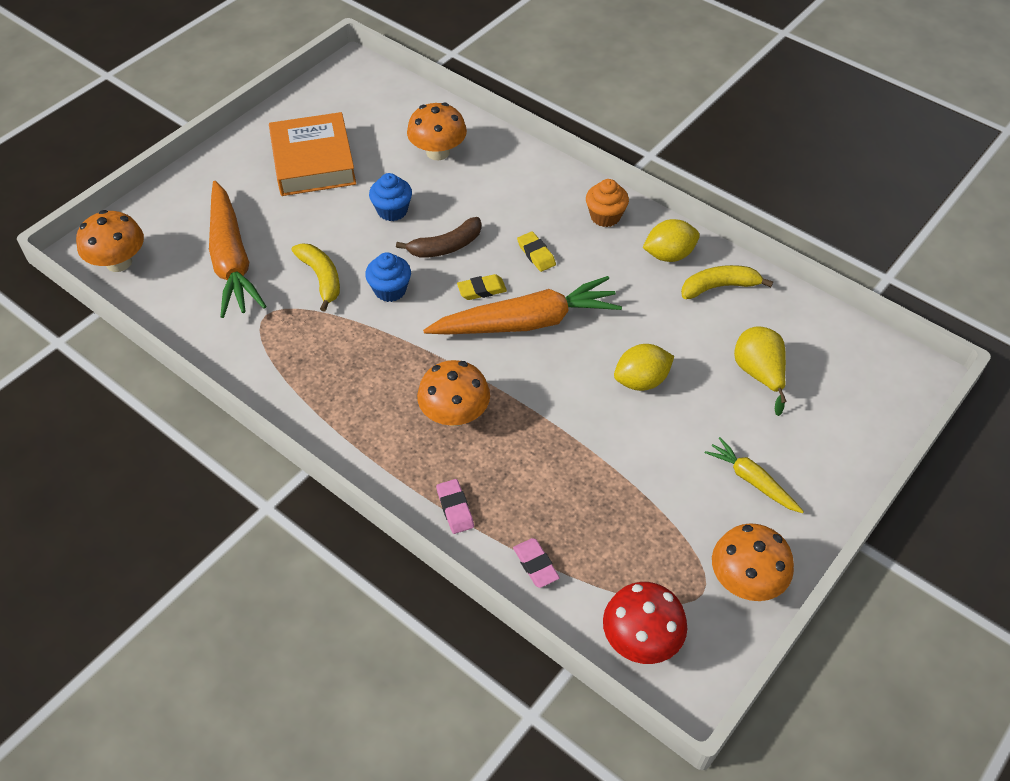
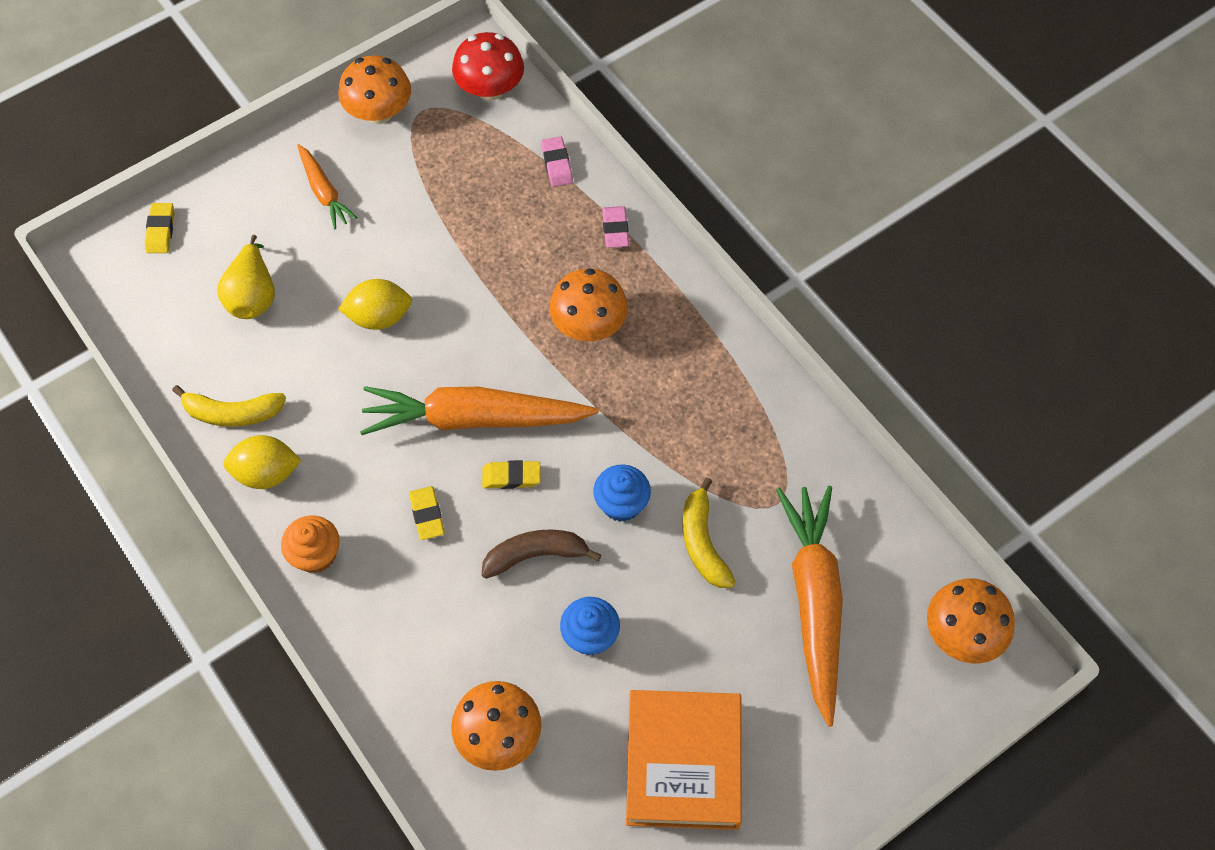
camera: 165 degrees left, 10 degrees up
yellow carrot [705,437,804,513] -> orange carrot [297,144,357,229]
none -> yellow eraser [145,203,174,253]

